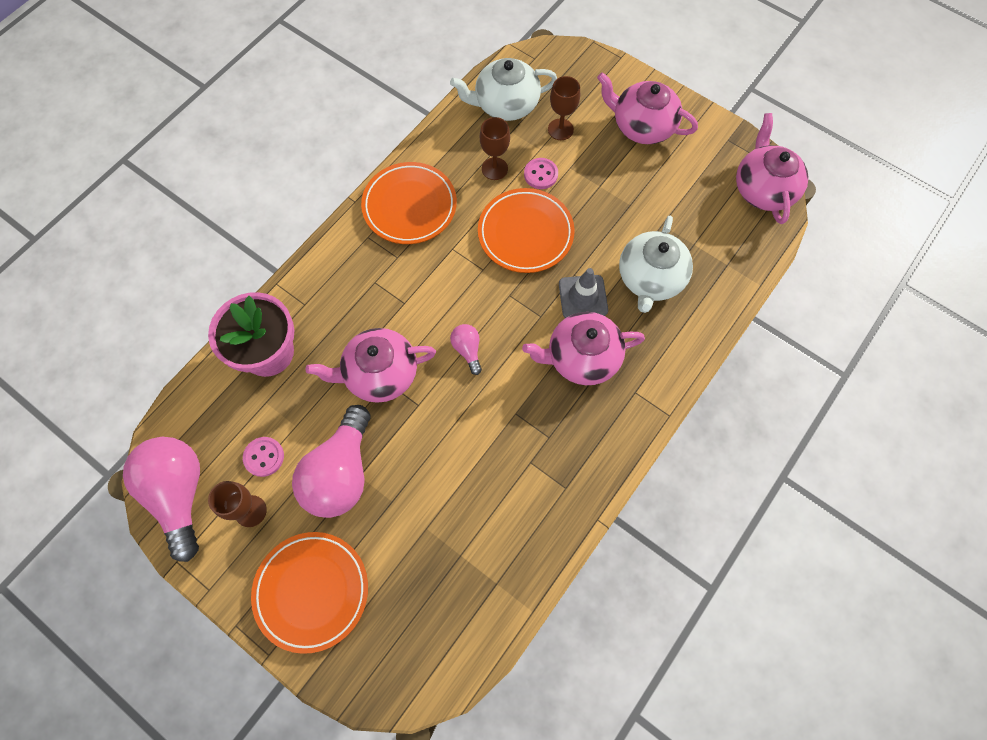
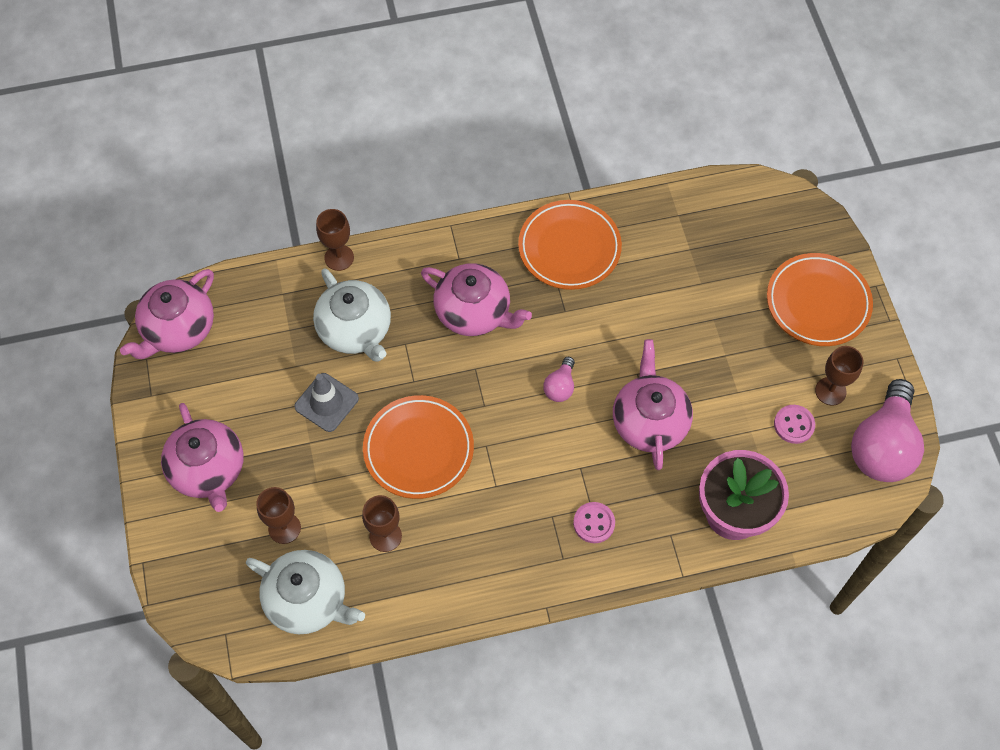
camera: 140 degrees left, 5 degrees down
pink light bulb [292,405,370,518] -> none
pink teapot [306,328,436,403] -> pink teapot turned 120 degrees counterclockwise [613,339,693,470]
orange plate [361,162,457,244] -> orange plate moved to [518,200,622,290]
pink button [524,158,558,189] -> pink button moved to [573,502,615,543]
grey traffic cone [559,268,608,318] -> grey traffic cone moved to [294,373,359,432]
white teapot [619,216,693,313] -> white teapot turned 90 degrees clockwise [313,268,391,362]
none -> brown goblet [316,209,354,271]

